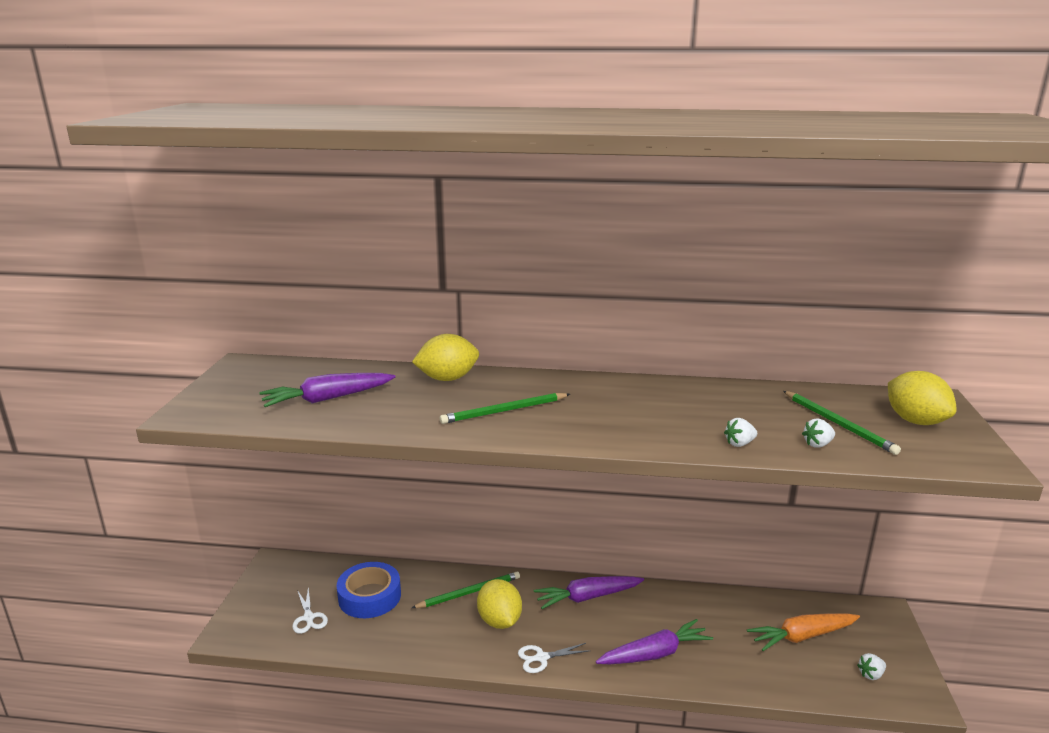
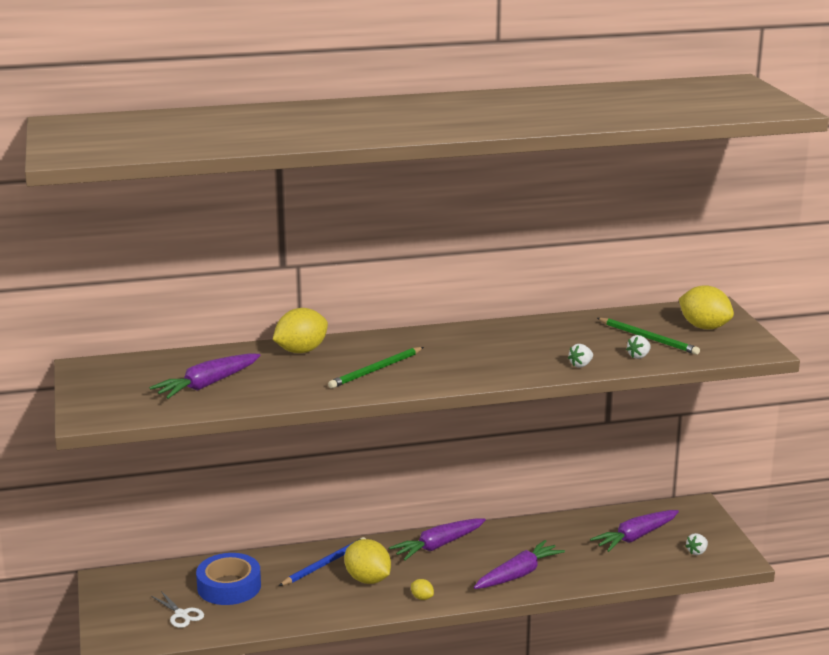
camera: 20 degrees left, 0 degrees up
green pencil [412,571,520,608] -> blue pencil [279,537,366,586]
white scissors [518,643,591,673] -> yellow lemon [411,579,434,600]
orange carrot [747,613,860,651] -> purple carrot [590,510,679,552]

